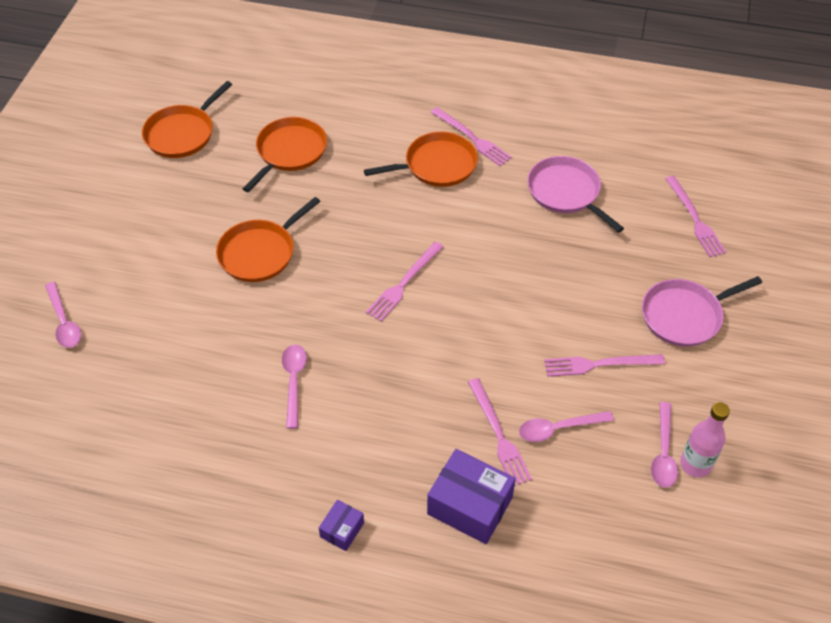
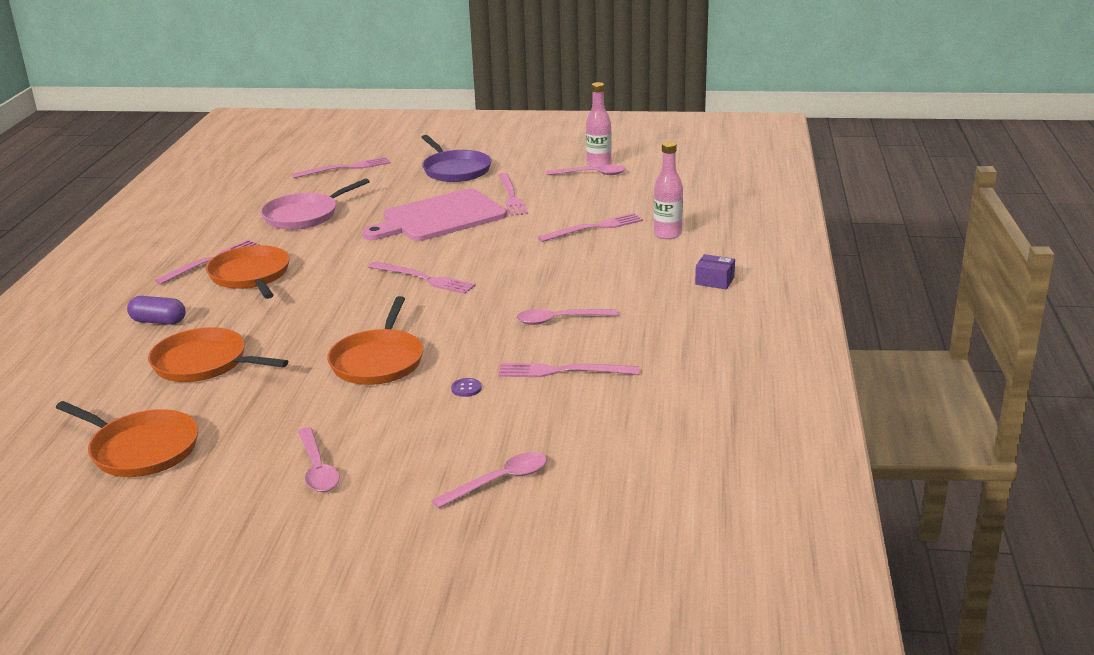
camera: 95 degrees left, 25 degrees down
orange pan [216,197,321,282] -> orange pan turned 60 degrees clockwise [327,296,423,385]
purple box [427,449,516,544] -> pink bottle [654,142,683,239]
pink spoon [519,411,614,442] -> pink spoon moved to [298,427,340,492]
pink pan [642,276,762,347] -> purple pan [421,135,491,182]
none -> purple capsule [127,296,186,325]
none -> pink cutting board [362,188,507,241]
none -> purple button [451,378,482,397]
none -> pink fork [498,363,639,377]

